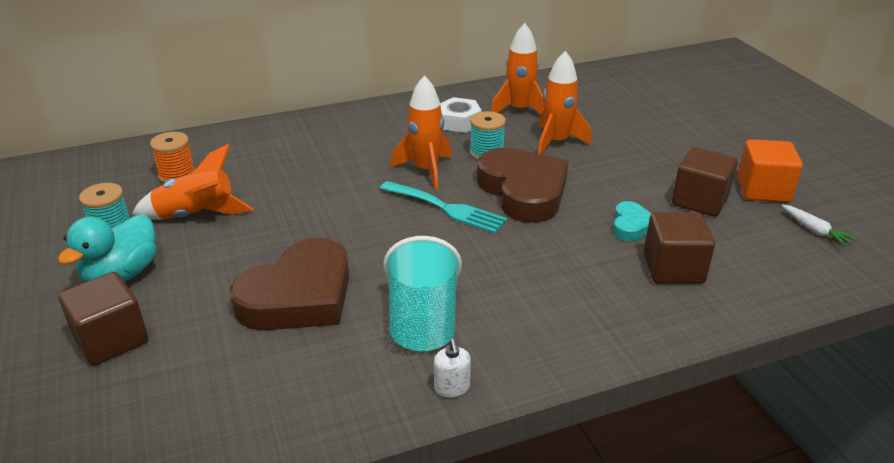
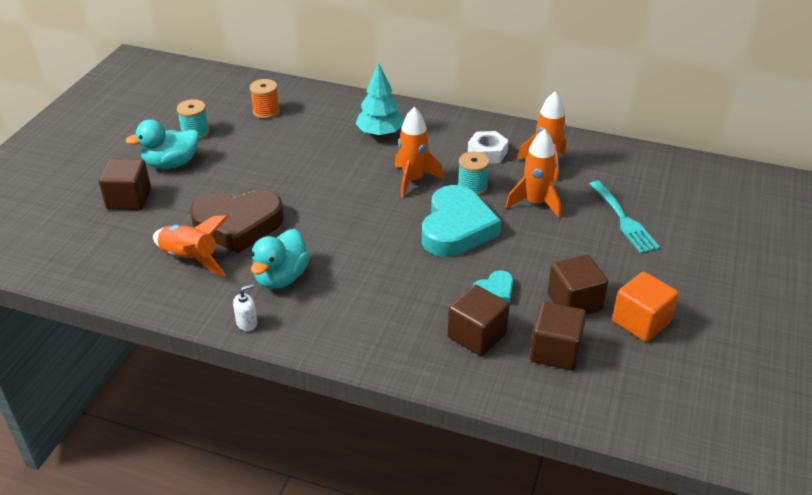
camera: 40 degrees right, 5 degrees up
orange rocket [132,144,253,220] -> orange rocket moved to [153,215,228,276]
turquoise fork [380,181,507,233] -> turquoise fork moved to [590,181,660,253]
turquoise cup [383,236,462,351] -> turquoise duck [251,229,310,289]
white soap dispenser [434,339,471,398] -> white soap dispenser turned 150 degrees counterclockwise [233,284,258,331]
brown heart [477,148,569,223] -> turquoise heart [422,185,501,257]
white carrot [781,205,856,246] -> none
none -> turquoise tree [355,63,404,137]
none -> brown cube [530,302,586,370]

